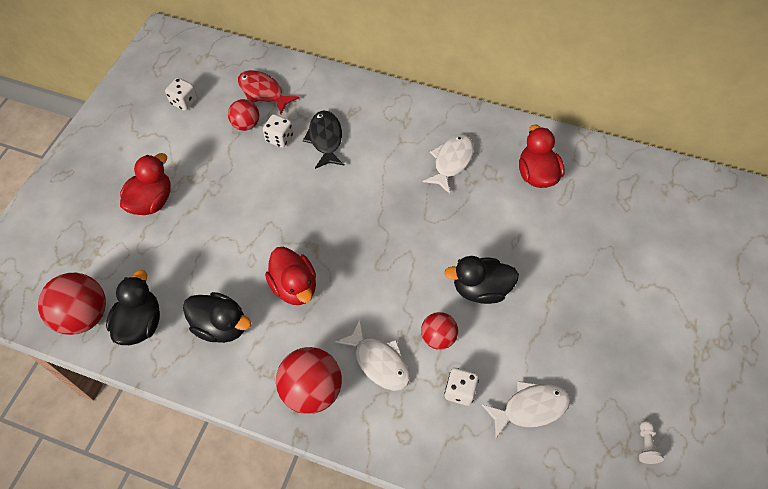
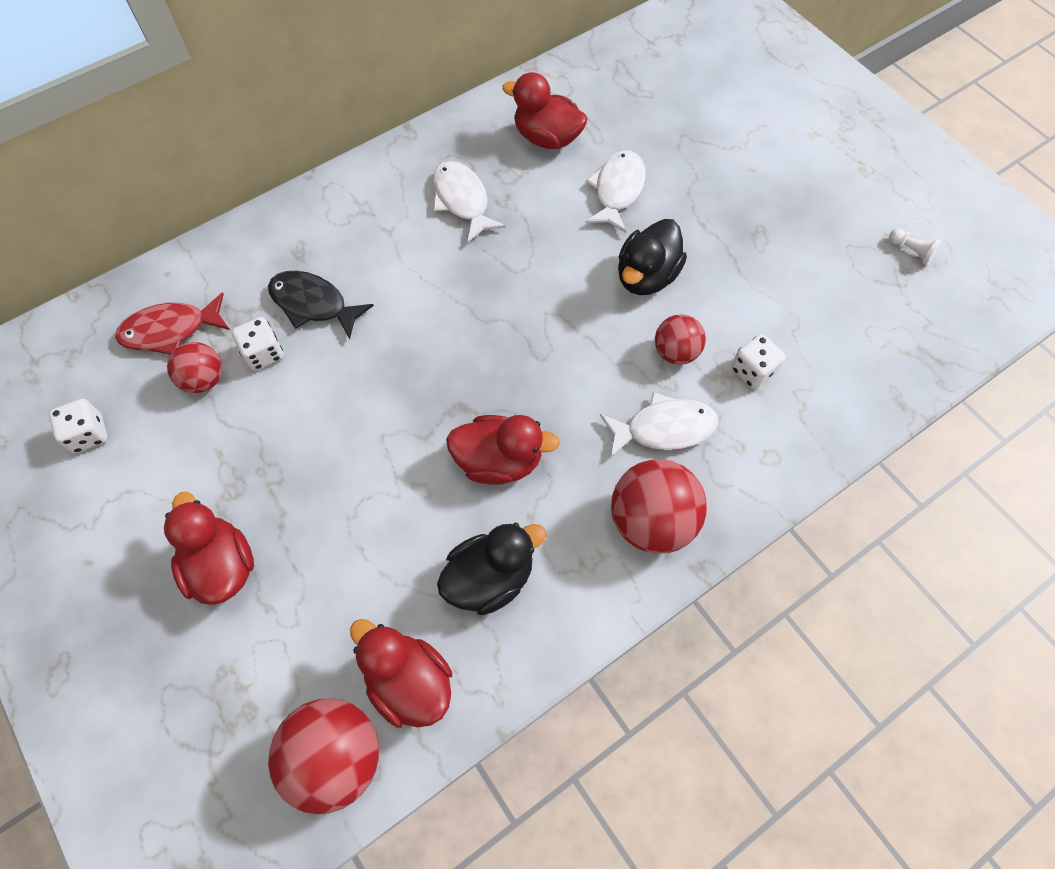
camera: 55 degrees left, 5 degrees up
black duck [106,270,160,345] -> red duck [350,619,452,728]
white fish [482,381,570,438] -> white fish moved to [585,150,646,233]

